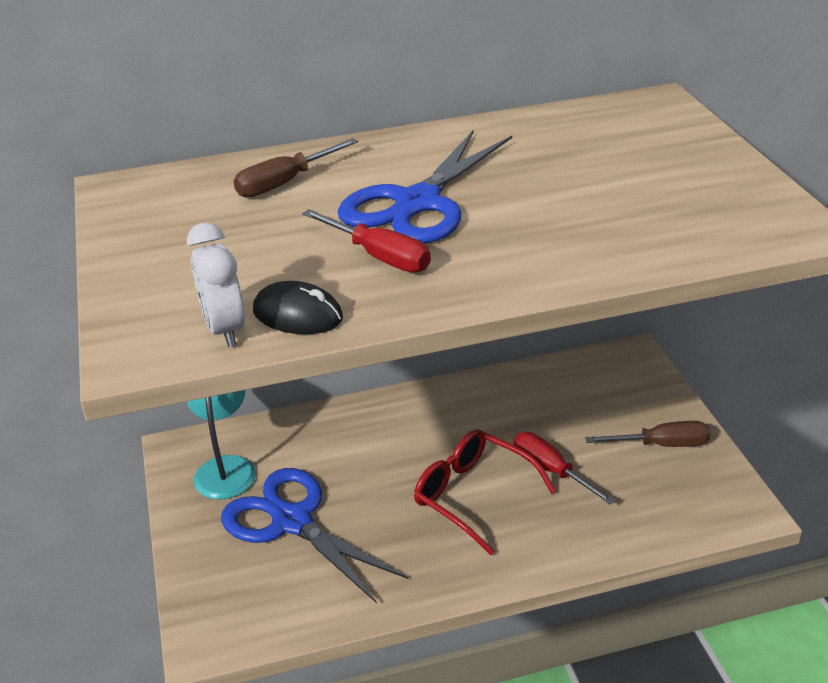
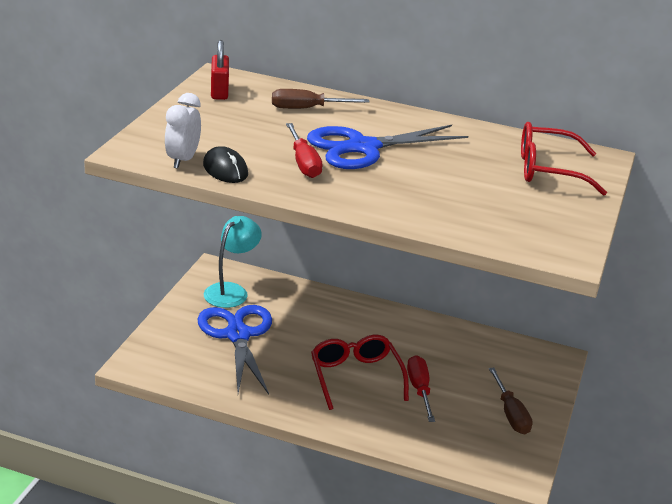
camera: 30 degrees right, 5 degrees down
brown screwdriver [585,421,710,447] -> brown screwdriver turned 45 degrees clockwise [489,368,533,434]
none -> red padlock [211,40,229,100]
none -> red glasses [521,122,607,196]

